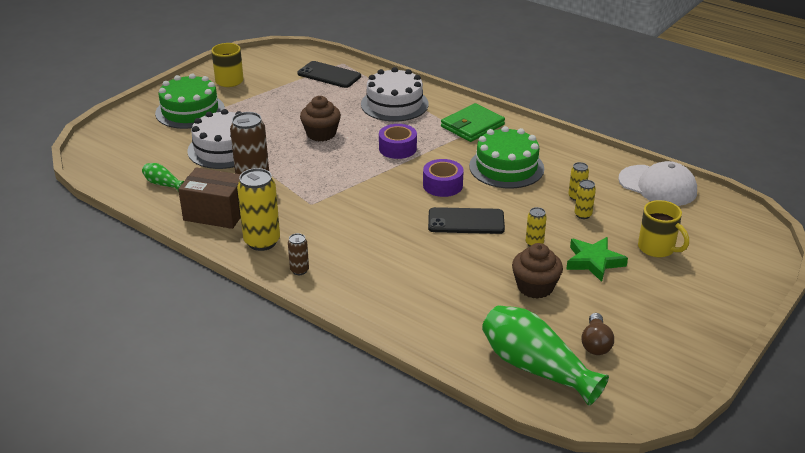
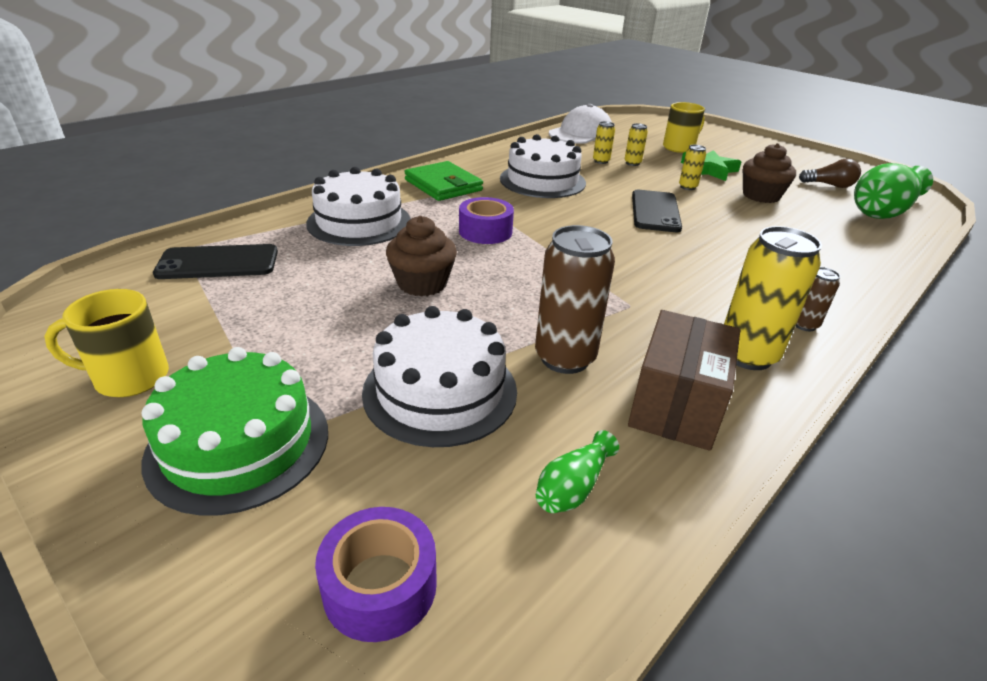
camera: 85 degrees left, 0 degrees up
black phone [297,61,361,88] -> black phone turned 45 degrees clockwise [153,244,278,279]
purple tape [423,159,464,197] -> purple tape moved to [315,507,437,642]
green cake [469,126,544,188] -> white cake [500,134,586,198]

